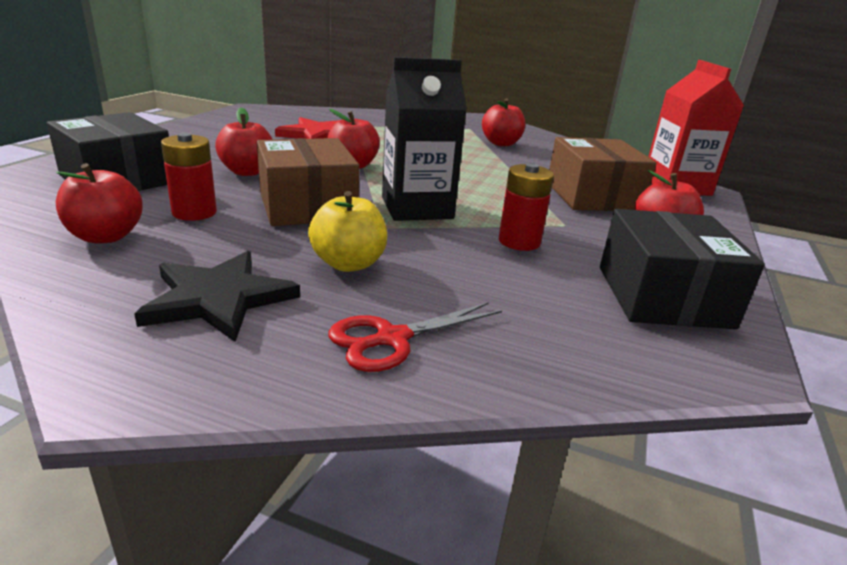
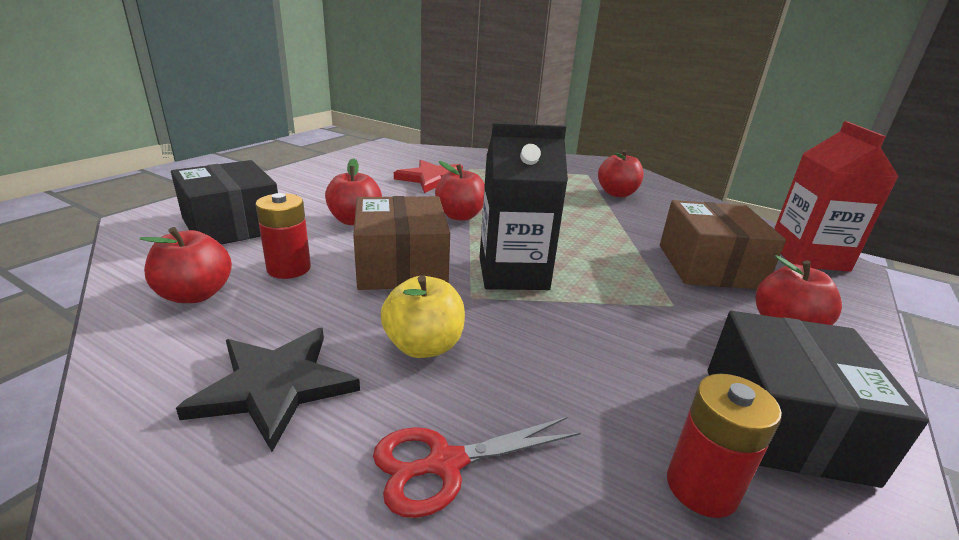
camera: 10 degrees right, 0 degrees up
red battery [499,163,554,251] -> red battery moved to [667,374,782,518]

